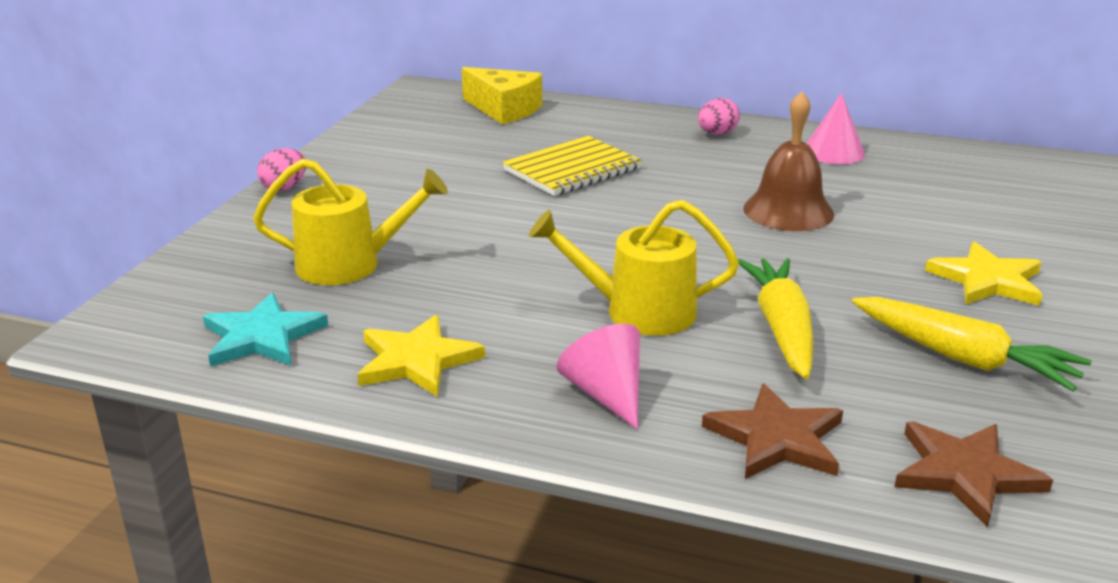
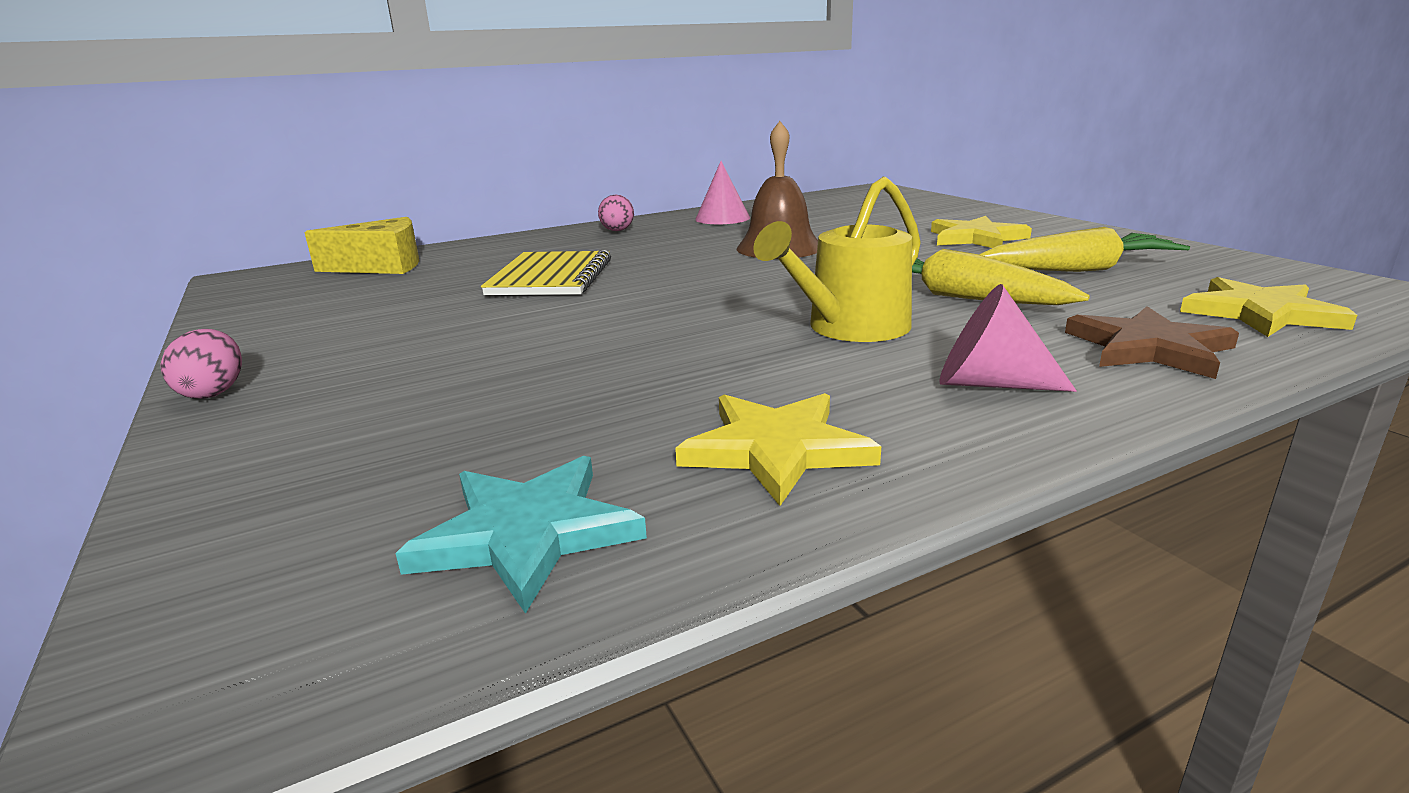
camera: 45 degrees left, 5 degrees down
yellow watering can [253,159,448,285] -> none
brown star [895,422,1053,528] -> yellow star [1180,277,1357,337]

